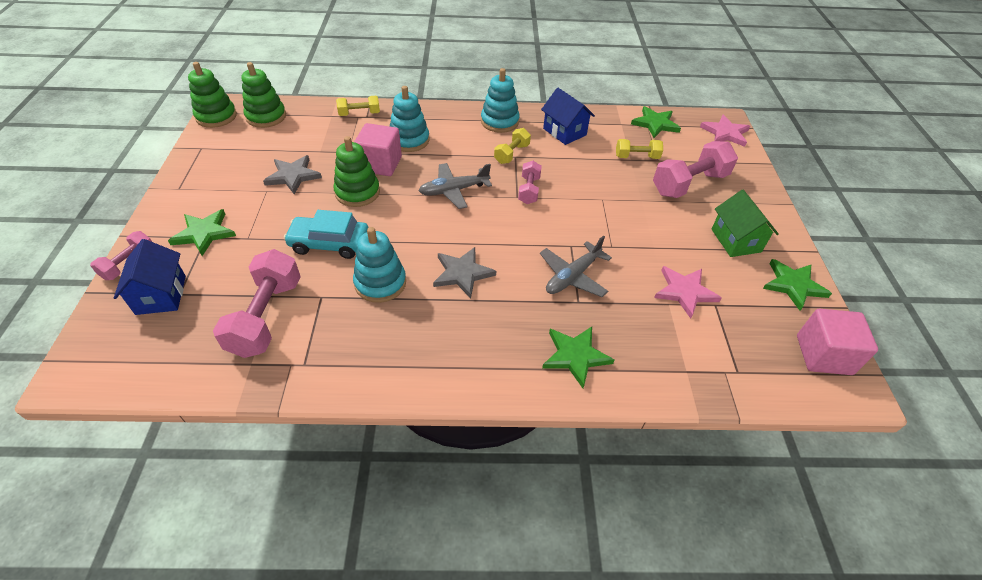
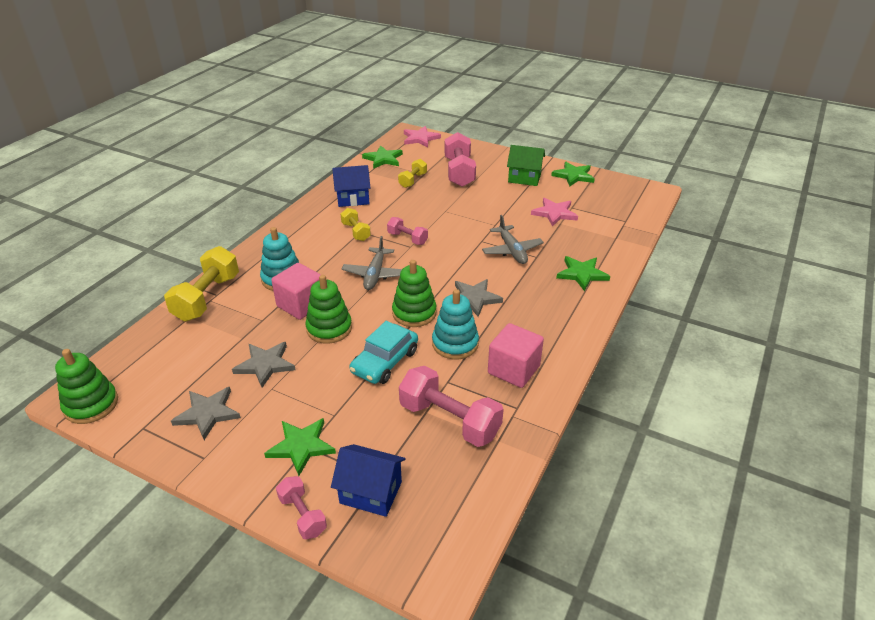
camera: 60 degrees left, 10 degrees down
green stacking toy [241,62,286,128] -> green stacking toy moved to [392,260,437,327]
yellow dumbbell [336,96,380,116] -> yellow dumbbell [164,246,239,321], size x1.81
turquoise stacking toy [481,68,520,133] -> none
pink cube [797,309,878,375] -> pink cube moved to [488,323,544,388]
none -> grey star [171,387,241,440]

